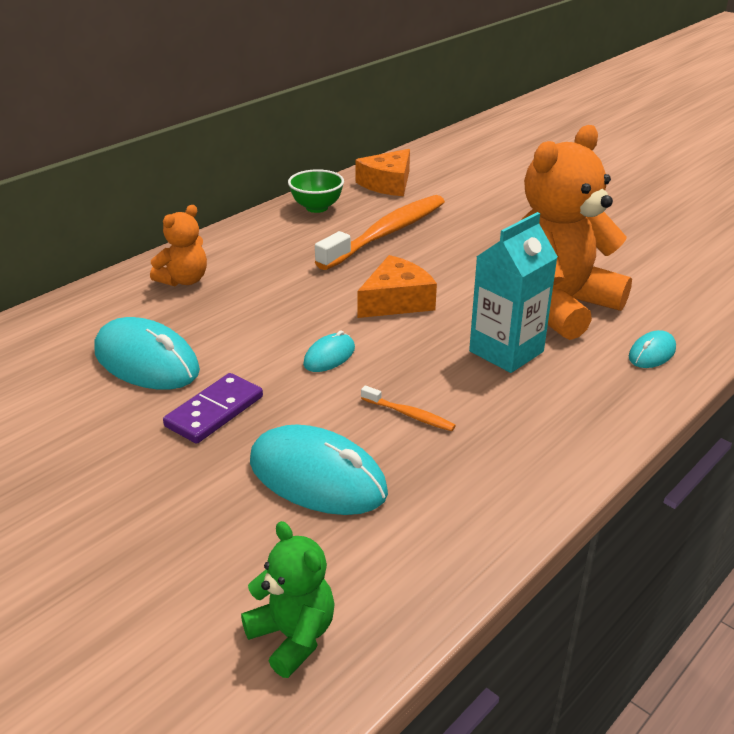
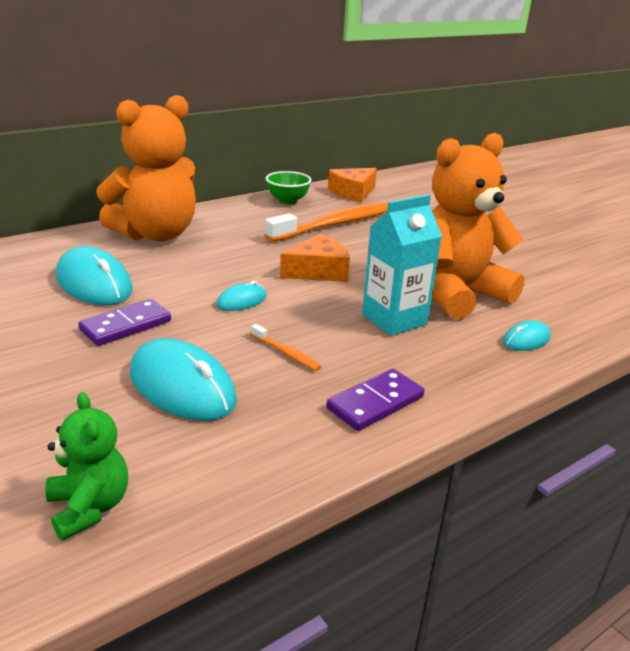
camera: 10 degrees right, 5 degrees down
orange teddy bear [150,205,207,286] -> orange teddy bear [96,95,196,241], size x2.09
none -> purple domino [327,369,425,431]

